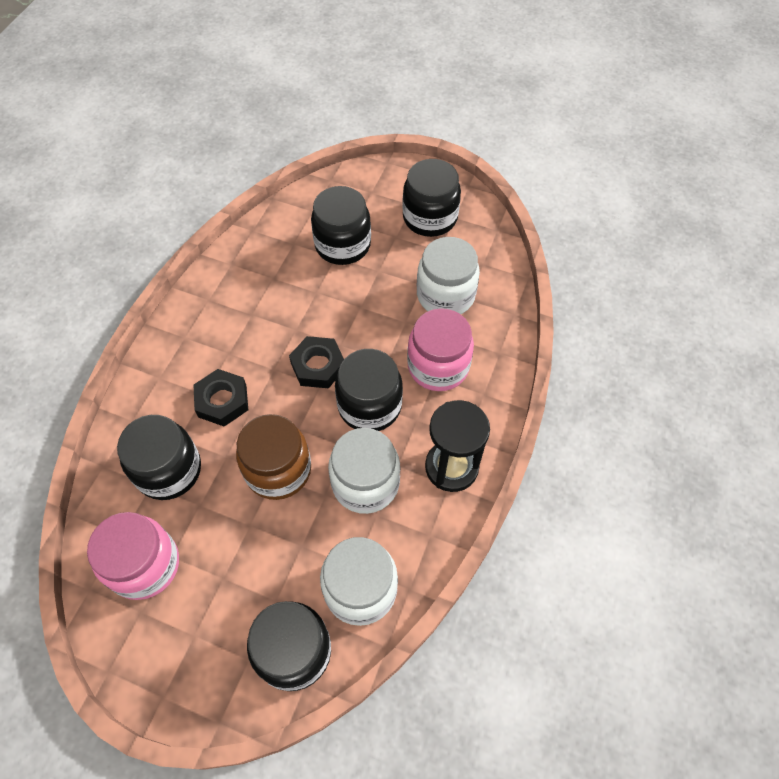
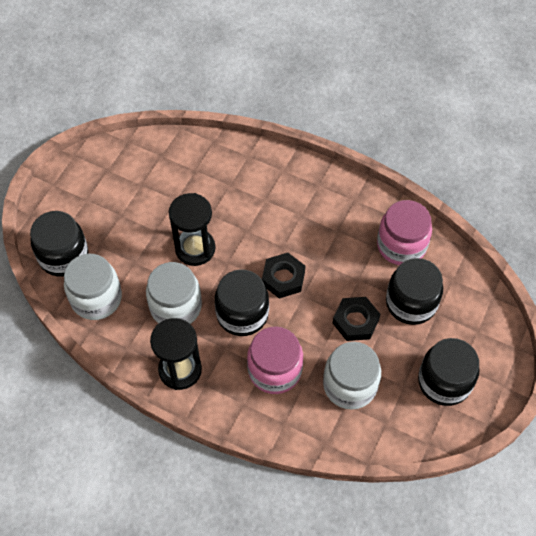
camera: 95 degrees right, 0 degrees up
pink jar [87,512,179,600] -> pink jar moved to [377,200,432,265]
black jar [117,415,201,500] -> none
black nut [193,369,248,427] -> black nut moved to [333,297,380,341]
brown jar [236,414,311,500] -> black hourglass [169,193,215,266]

